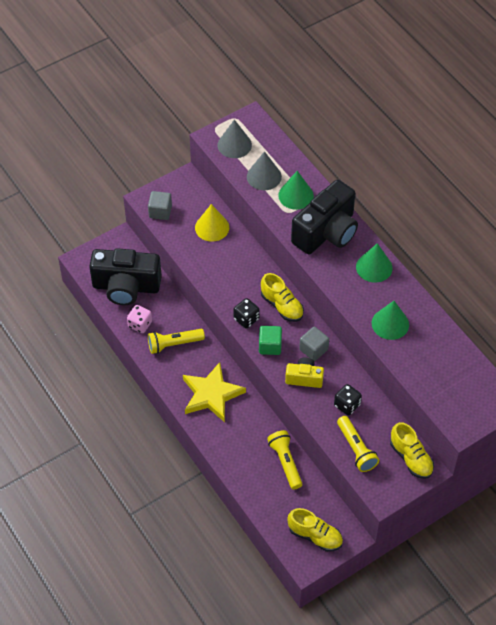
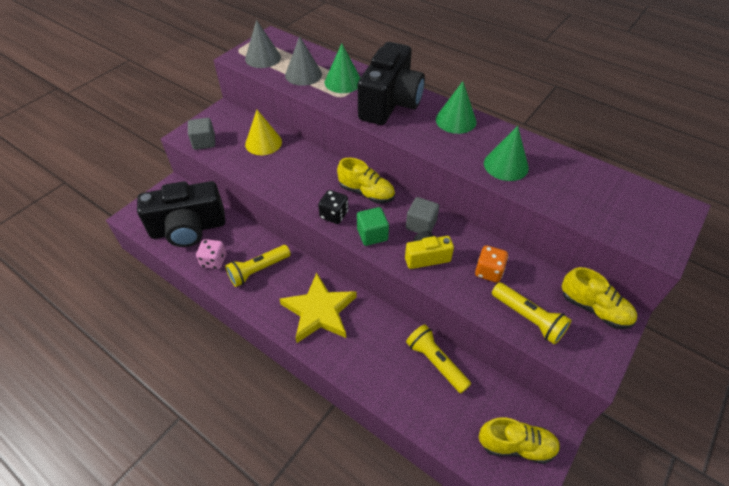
camera: 20 degrees left, 5 degrees down
black dice [334,384,362,416] -> orange dice [475,246,508,282]

